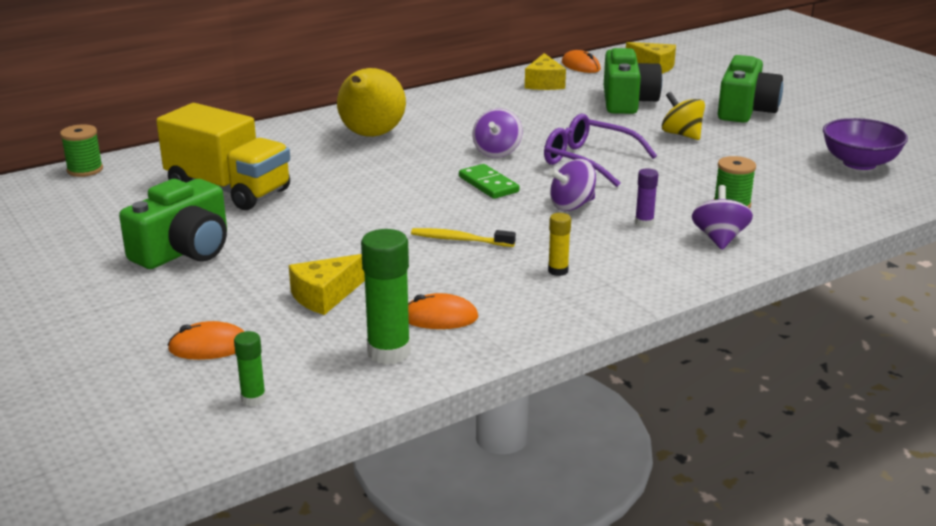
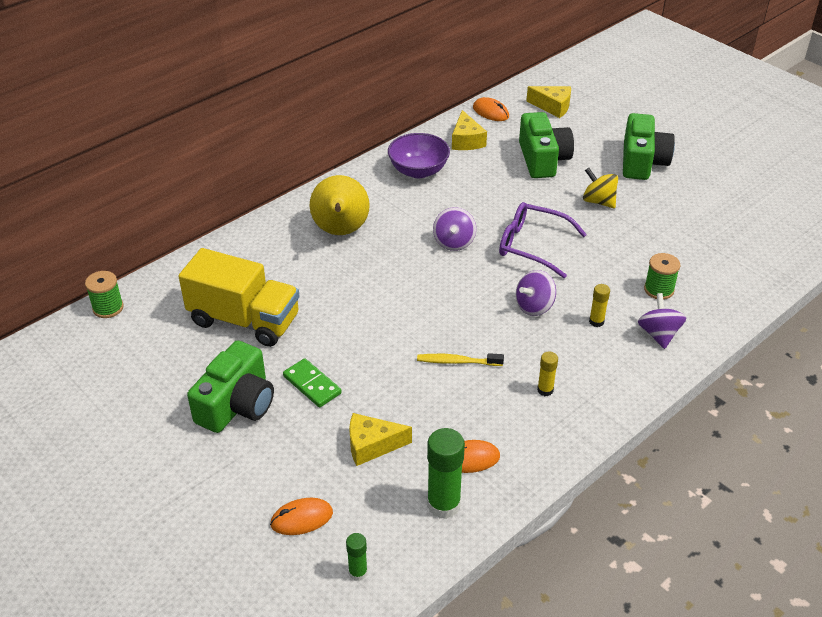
camera: 10 degrees left, 15 degrees up
yellow cheese [289,254,365,315] -> yellow cheese turned 45 degrees clockwise [349,413,412,466]
green domino [459,164,519,199] -> green domino moved to [283,358,342,408]
purple glue stick [635,168,658,227] -> yellow glue stick [589,284,610,327]
purple bowl [823,118,908,170] -> purple bowl moved to [388,133,450,178]

